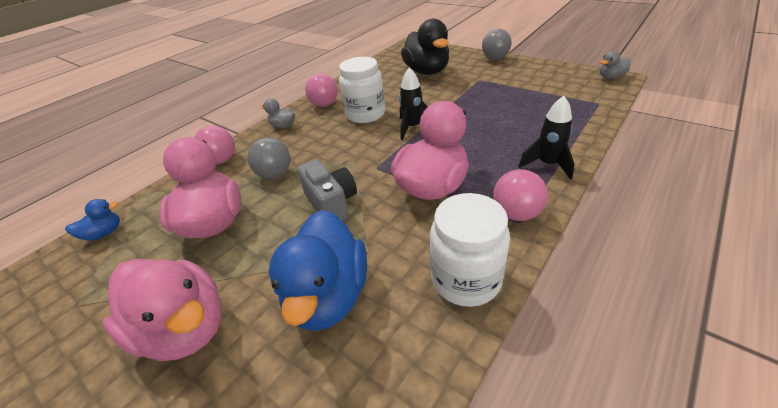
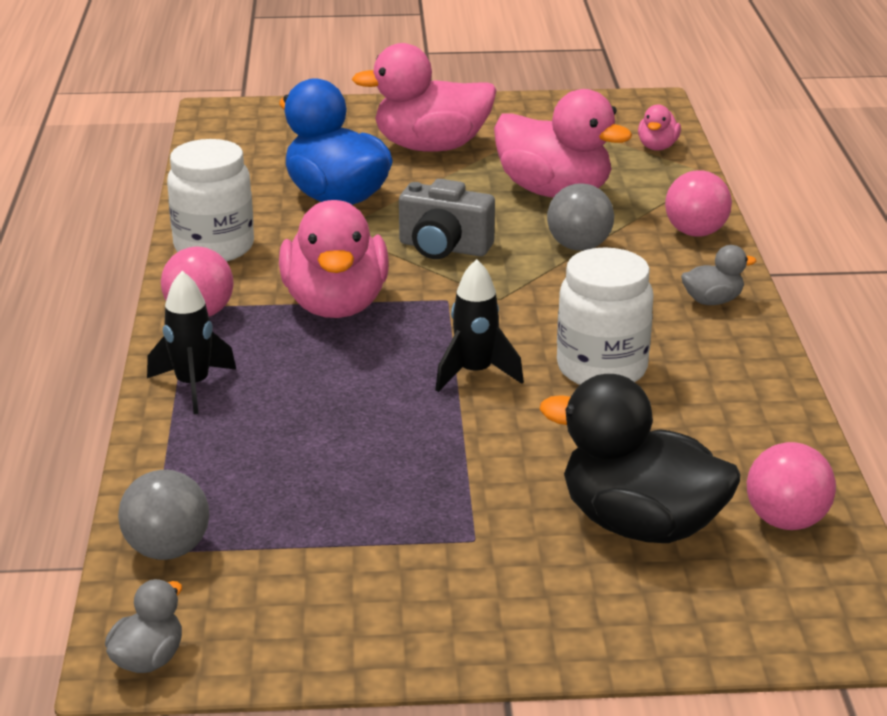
camera: 135 degrees right, 10 degrees down
blue duck [65,199,120,241] -> pink duck [638,105,681,151]
pink ball [305,73,338,107] -> pink ball moved to [747,442,836,530]
grey ball [482,29,512,60] -> grey ball moved to [118,470,209,560]

